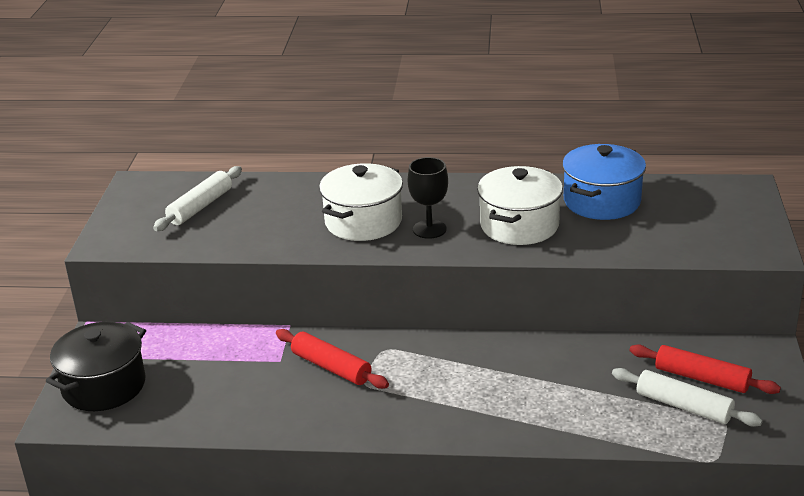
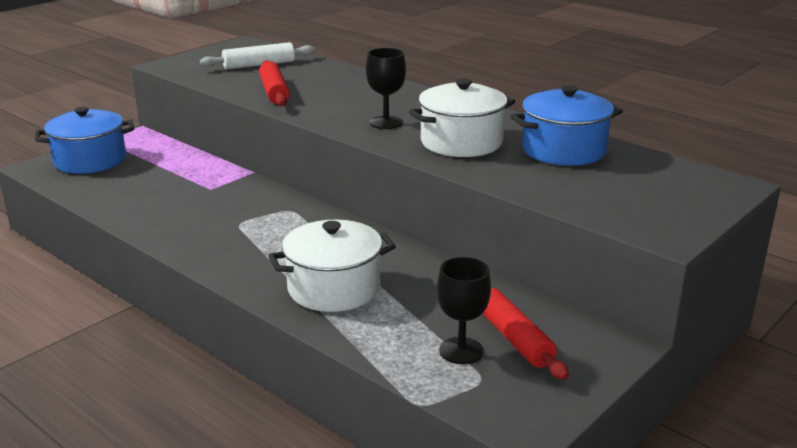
camera: 35 degrees right, 5 degrees down
black pot [46,322,146,411] -> blue pot [35,107,134,174]
red rolling pin [276,329,389,389] -> red rolling pin moved to [259,60,289,106]
white pot [319,163,403,241] -> white pot moved to [268,219,396,312]
white rolling pin [612,368,763,427] -> black goblet [437,257,491,364]

